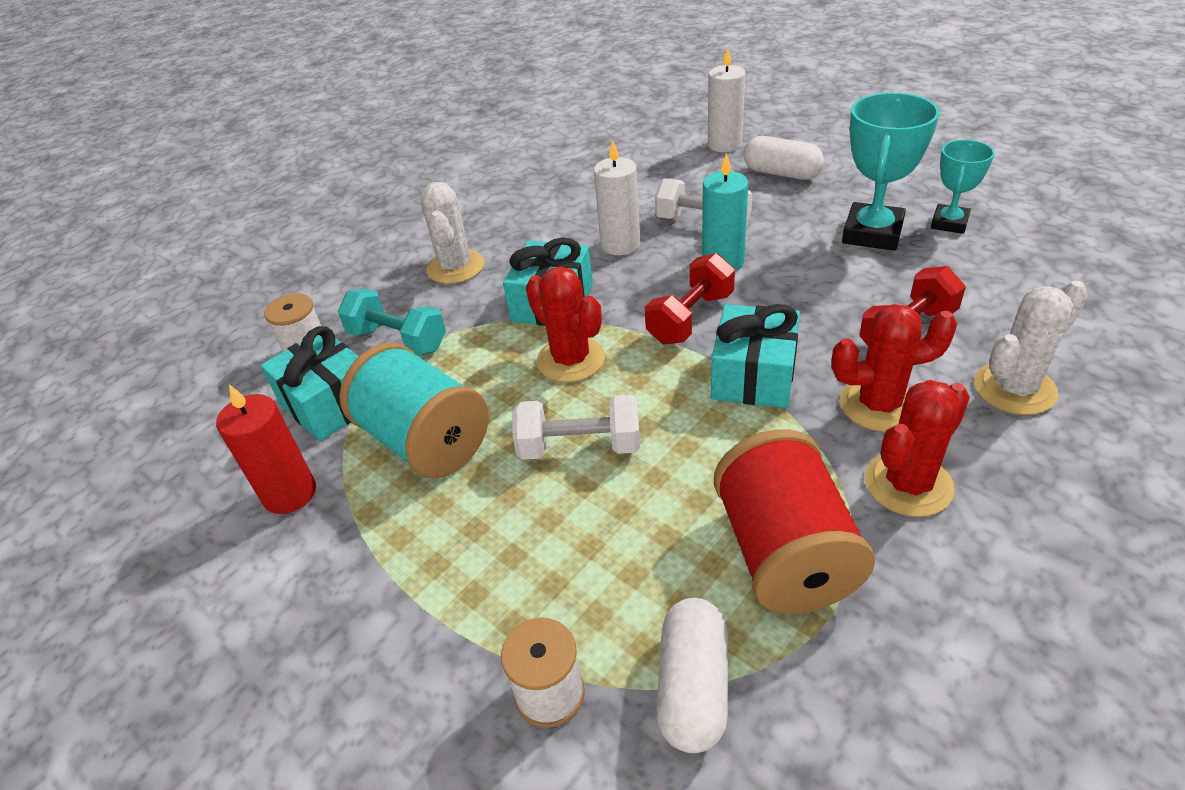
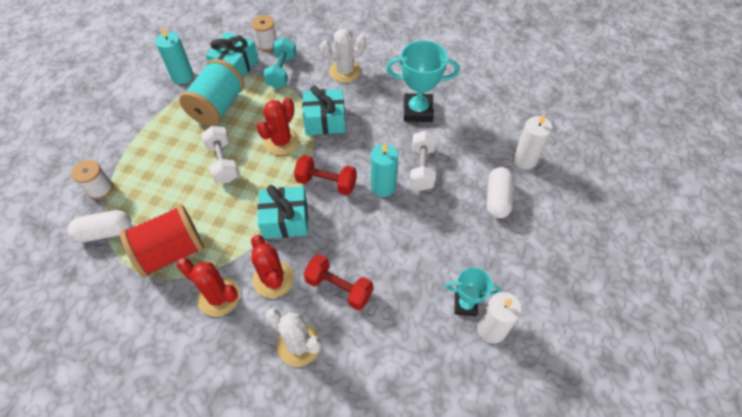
camera: 65 degrees right, 15 degrees up
red candle [216,384,316,514] -> turquoise candle [155,27,193,84]
white candle [594,140,640,255] -> white candle moved to [477,292,522,344]
turquoise trophy [842,93,940,251] -> turquoise trophy moved to [386,40,460,122]

